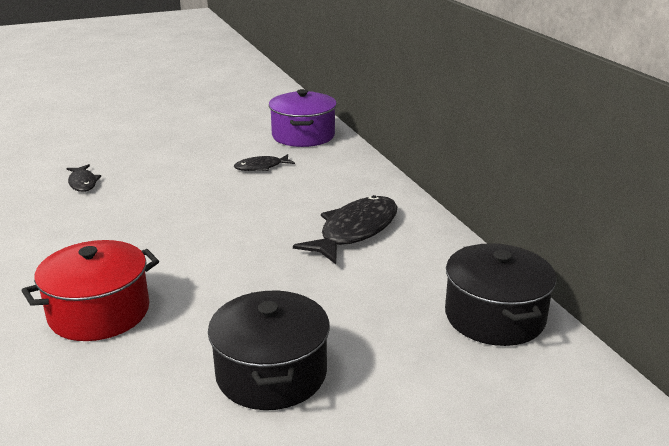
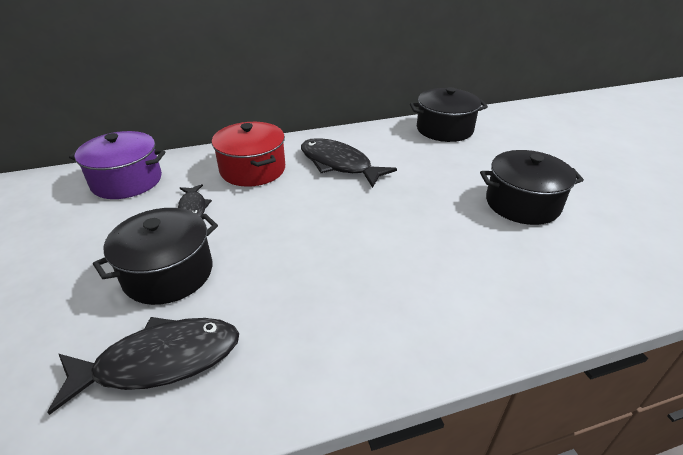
camera: 85 degrees left, 10 degrees up
red pot [21,240,159,341] -> red pot moved to [212,122,285,187]
black fish [66,164,101,192] -> black fish [47,317,239,415], size x1.88
none -> black pot [93,208,218,305]

